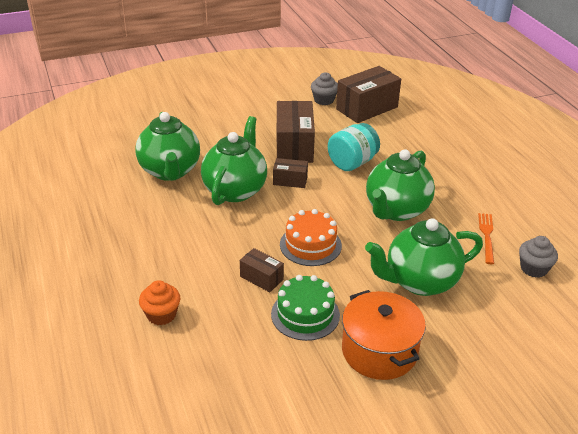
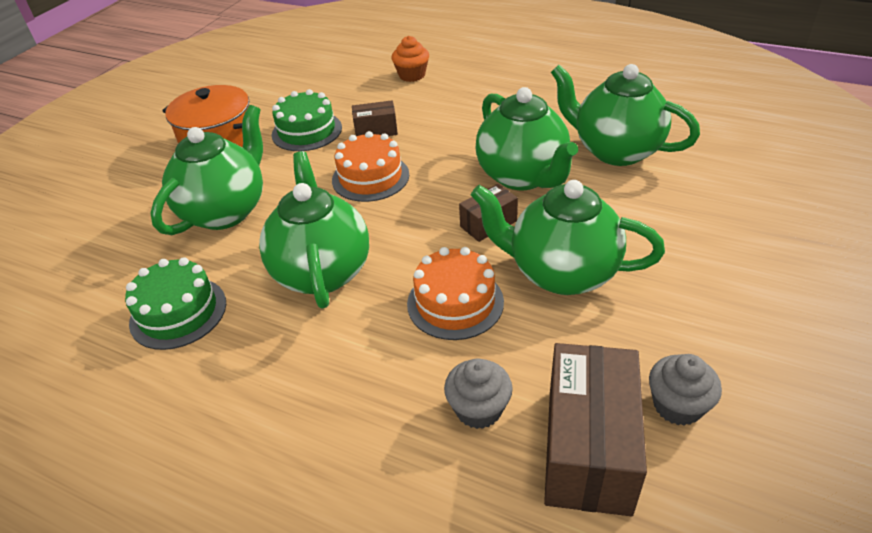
camera: 140 degrees right, 5 degrees up
brown box [277,101,315,163] -> green teapot [471,180,665,295]
turquoise jar [328,123,380,171] -> orange cake [407,247,504,340]
orange fork [478,213,494,264] -> green cake [125,257,226,350]
grey cupcake [519,236,558,278] -> grey cupcake moved to [444,358,513,429]

